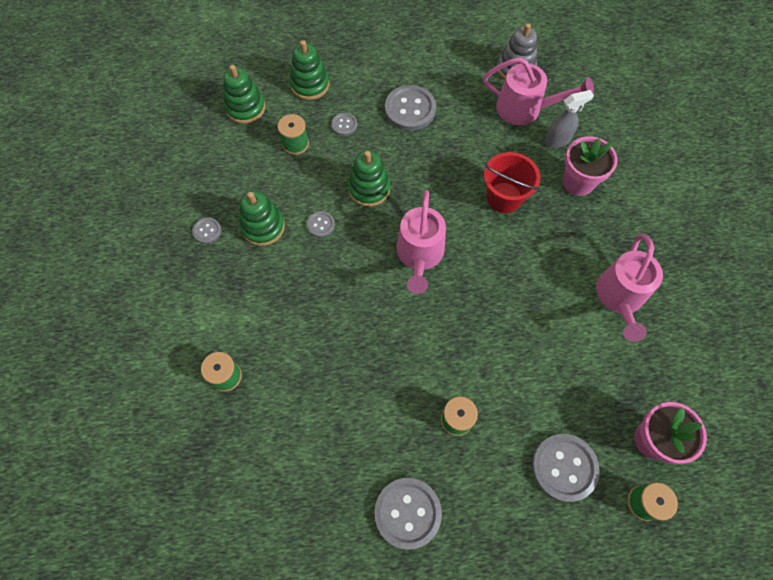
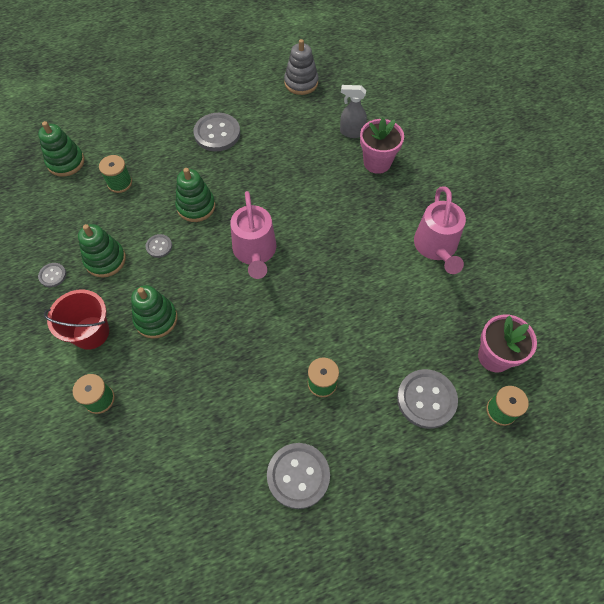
camera: 15 degrees left, 5 degrees down
green stacking toy [289,40,329,100] -> green stacking toy moved to [131,285,177,339]
grey button [331,113,357,136] -> none
pink watering can [483,57,594,125] -> none
red bucket [484,152,541,213] -> red bucket moved to [44,289,109,350]
grey spray bottle [545,90,594,148] -> grey spray bottle turned 135 degrees counterclockwise [340,85,367,138]

